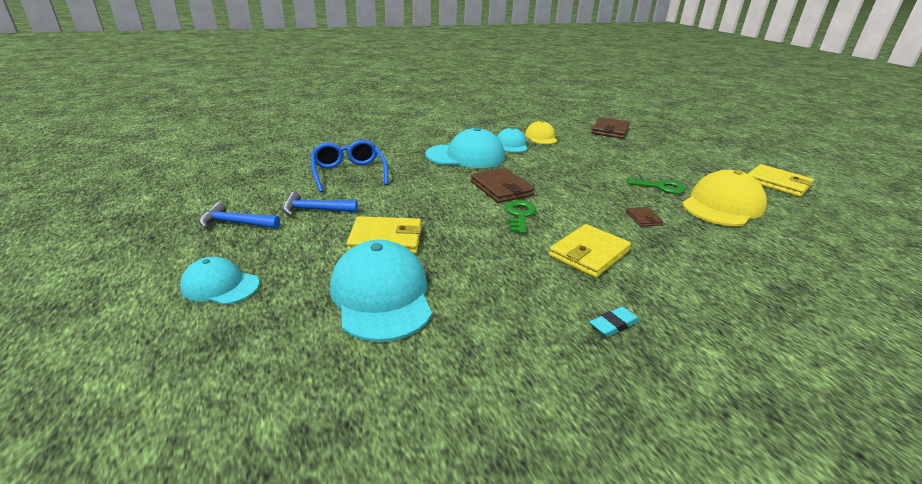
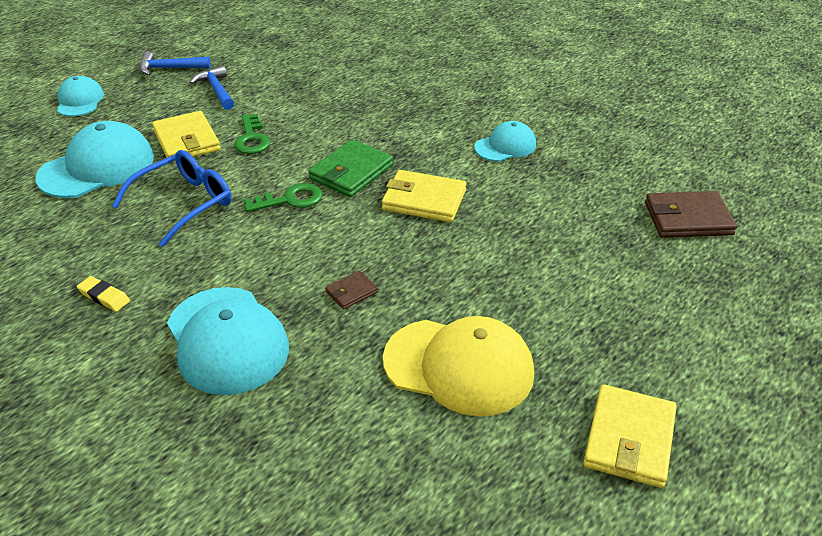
camera: 65 degrees right, 10 degrees up
blue hammer [199,202,280,229] -> blue hammer turned 75 degrees counterclockwise [140,52,210,75]
blue glasses [311,140,388,192] -> blue glasses moved to [112,150,232,247]
turquoise cap [425,127,505,168] -> turquoise cap moved to [167,287,289,395]
brown wallet [471,168,535,203] -> green wallet [308,140,393,197]
yellow cap [525,121,557,144] -> none
yellow wallet [549,224,631,278] -> yellow wallet moved to [382,170,466,222]
turquoise eraser [590,307,639,337] -> yellow eraser [77,276,130,312]
green key [627,177,686,194] -> green key moved to [234,114,270,154]

